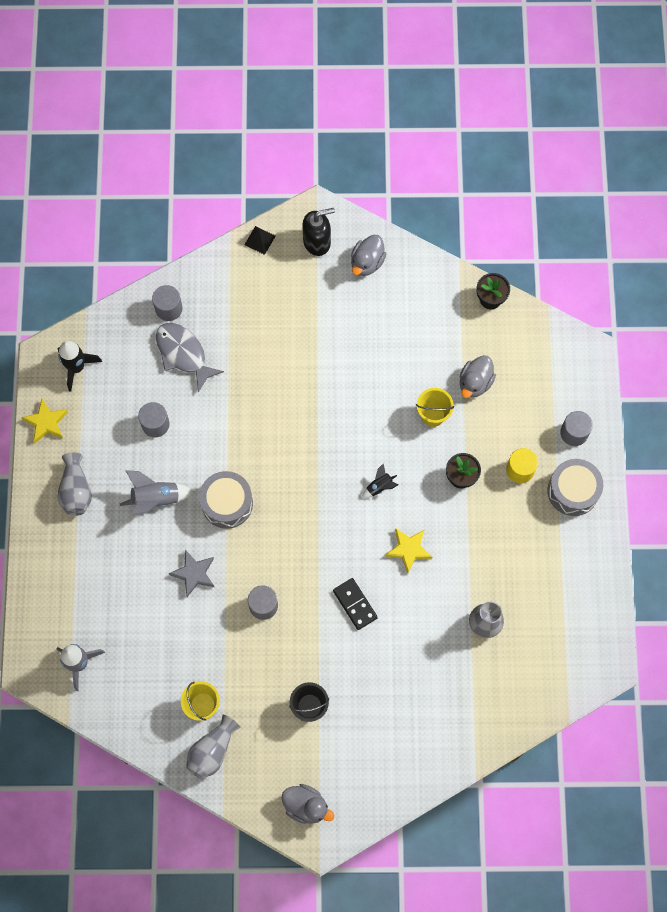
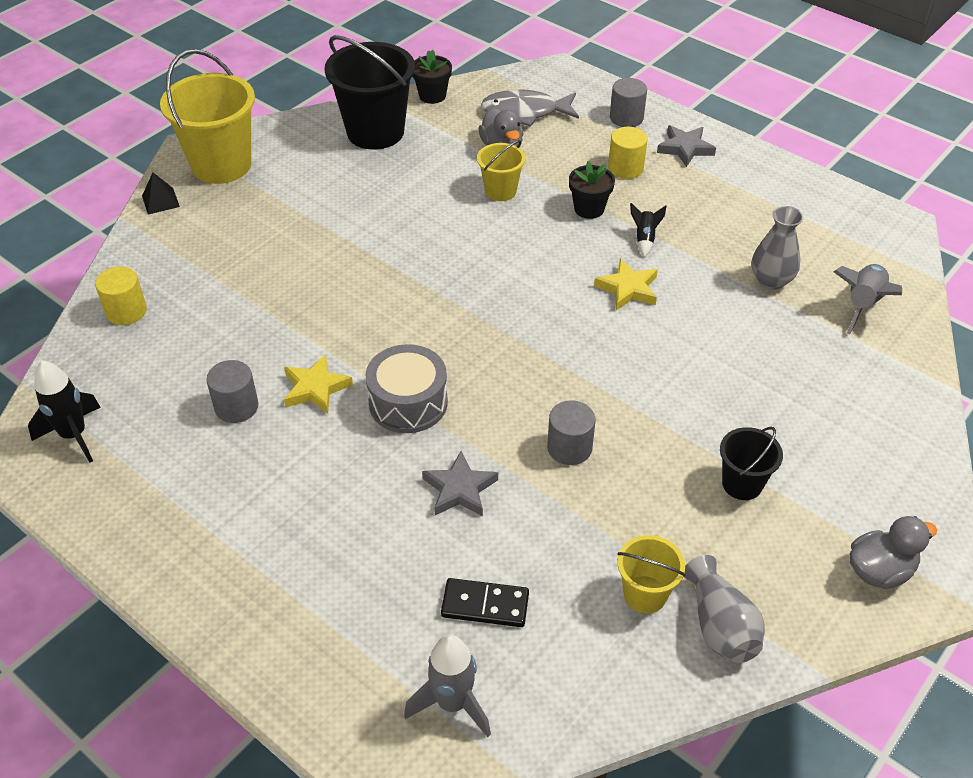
camera: 50 degrees left, 25 degrees down
yellow star [21,399,68,443] -> yellow star moved to [284,354,353,414]
grey vase [57,452,92,516] -> none
grey rocket [120,470,194,516] -> grey rocket moved to [834,264,902,334]
grey cylinder [152,285,183,321] -> yellow cylinder [95,266,147,325]
grey fish [156,323,224,393] -> grey fish moved to [481,89,579,127]
black soap dispenser [302,208,335,256] -> yellow bucket [160,49,255,184]
black domino [333,578,378,630] -> black domino moved to [441,578,529,627]
grey duck [351,235,386,276] -> none
black rocket [362,463,398,499] -> black rocket moved to [630,203,667,257]
grey drum [548,459,603,516] -> grey star [657,125,716,167]
none -> black bucket [325,35,415,150]

